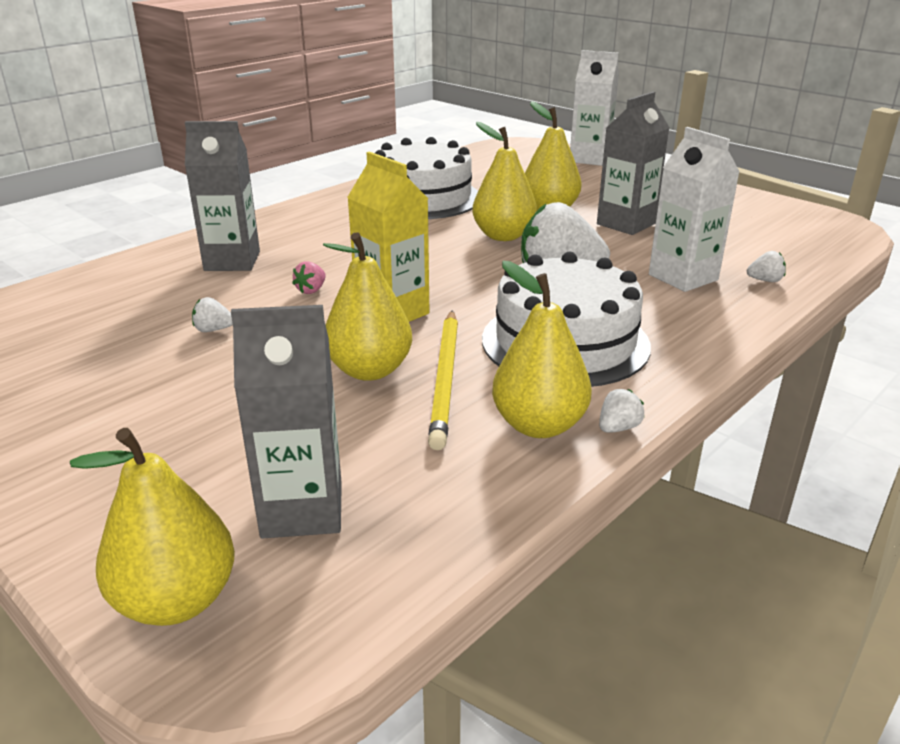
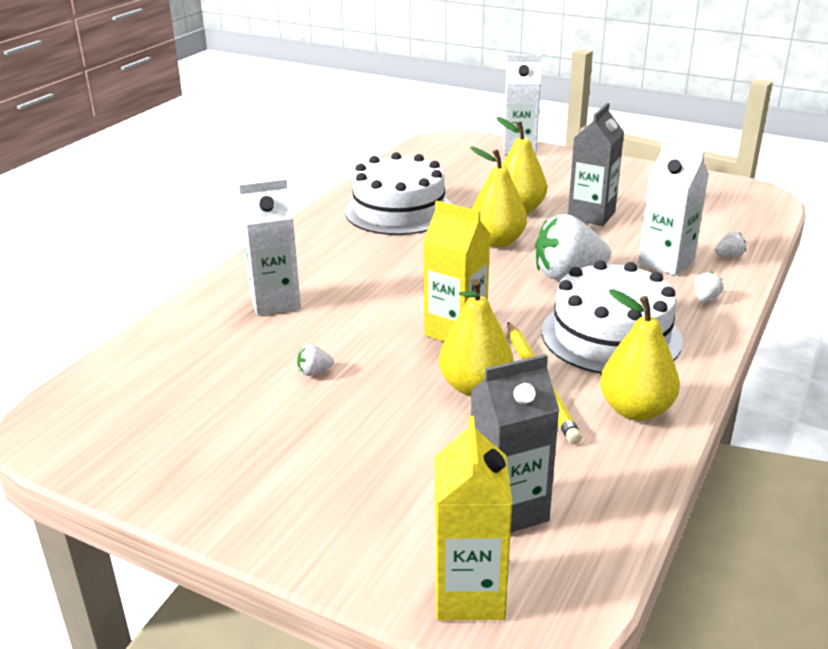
camera: 15 degrees left, 0 degrees up
yellow pear [70,428,235,626] -> yellow carton [434,416,512,621]
grey carton [185,121,260,271] -> white carton [239,179,301,316]
pink strawberry [292,261,326,294] -> none
white strawberry [599,389,644,433] -> white strawberry moved to [695,272,724,302]

